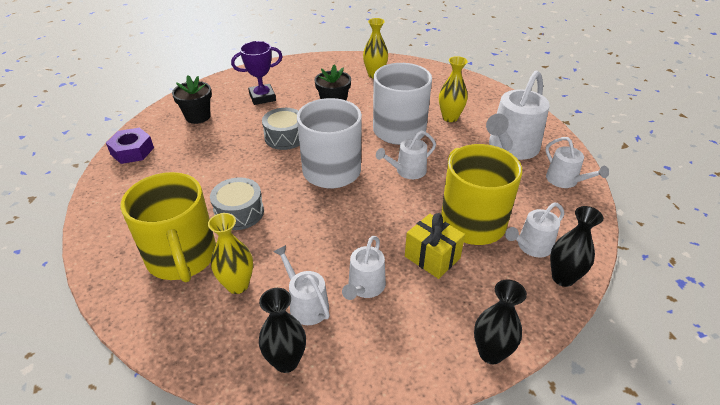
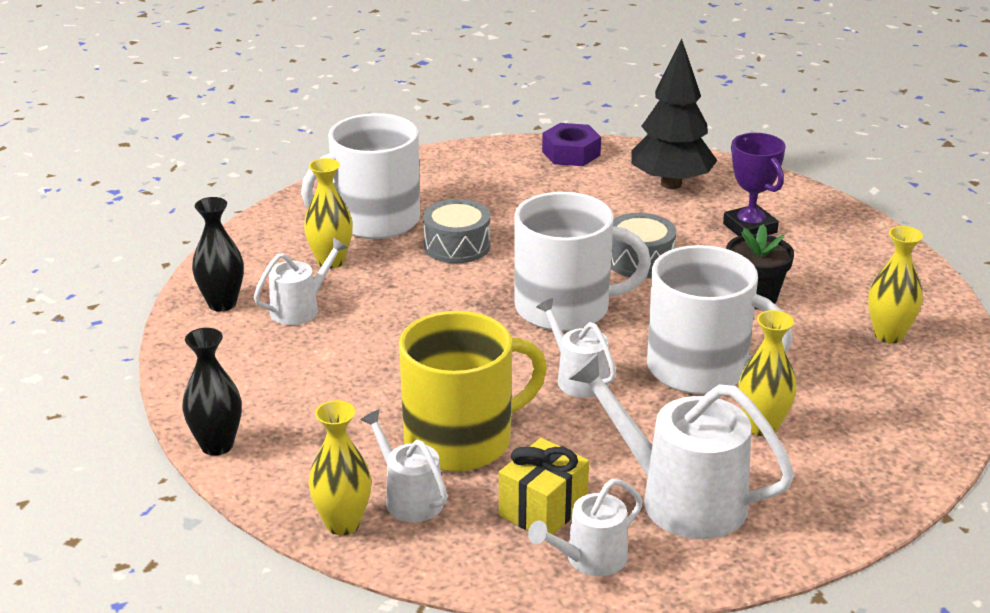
camera: 85 degrees right, 10 degrees down
yellow mug [121,172,216,282] -> white mug [301,113,420,239]
black flower pot [172,75,212,124] -> black tree [631,38,717,189]
white watering can [342,236,386,300] -> none
yellow gift [405,213,465,279] -> yellow gift moved to [499,438,589,535]
black vase [550,206,604,287] -> yellow vase [308,400,372,535]

